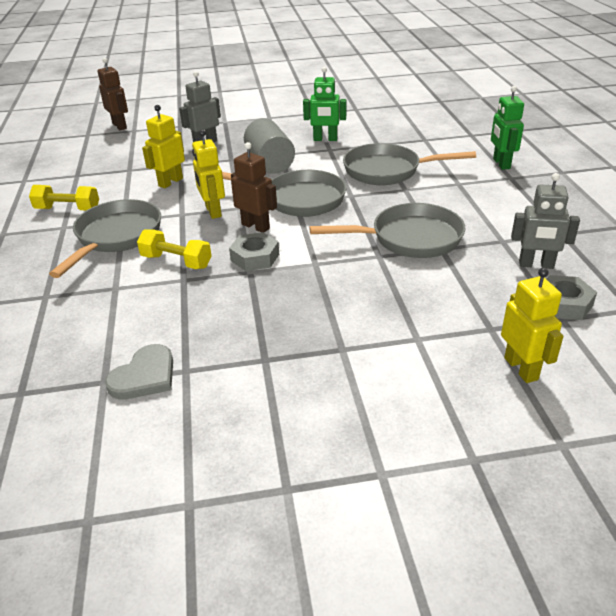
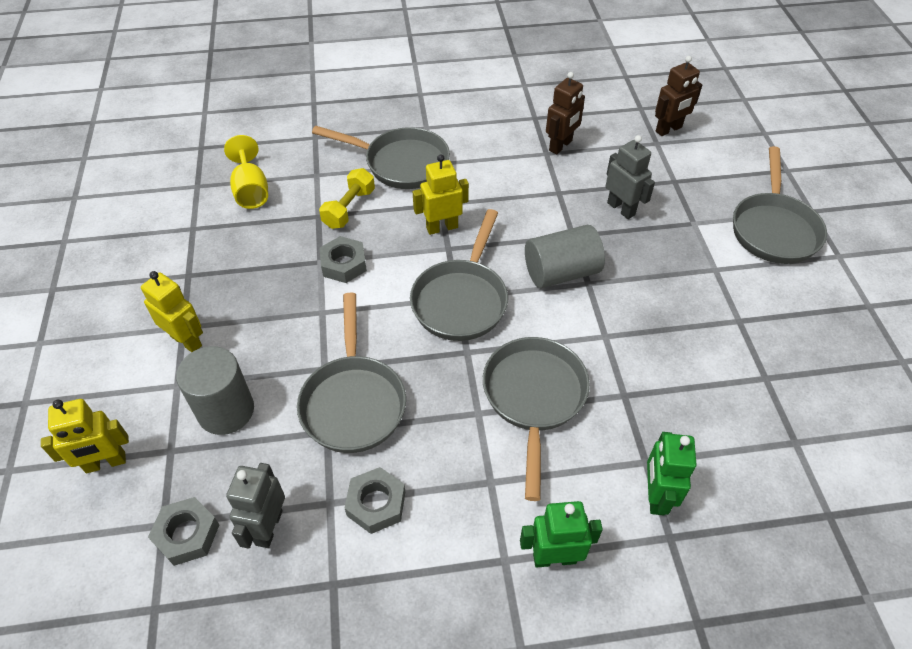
camera: 90 degrees right, 15 degrees up
yellow dumbbell [29,185,99,210] -> none
grey heart [105,344,173,400] -> none
yellow robot [142,105,185,188] -> yellow robot moved to [141,271,203,352]
brown robot [231,142,277,232] -> brown robot moved to [546,72,585,154]
green robot [303,67,346,141] -> green robot moved to [647,432,697,515]
none -> grey cylinder [176,346,254,435]
none -> yellow goblet [224,135,268,209]
none -> grey nut [345,467,405,534]
none -> grey pan [733,146,827,264]

